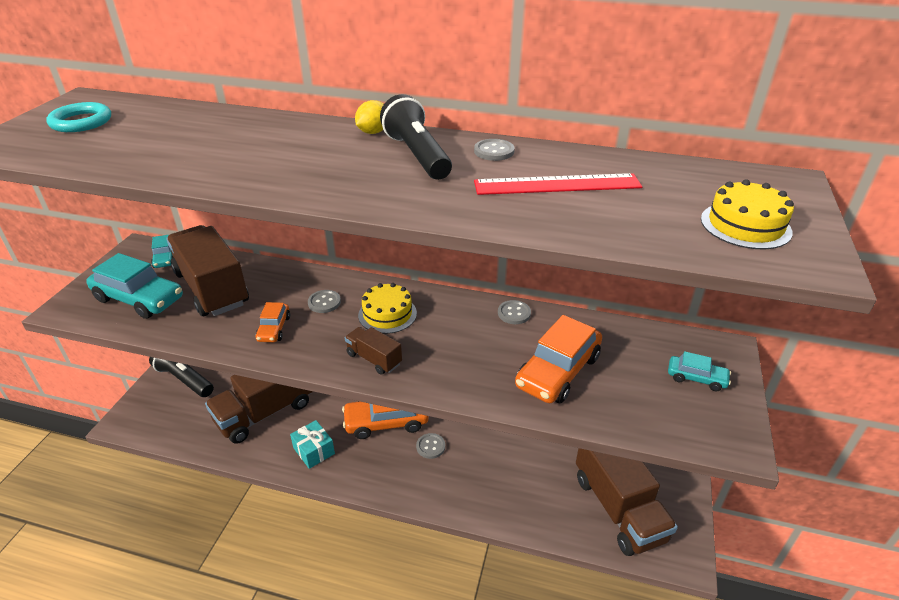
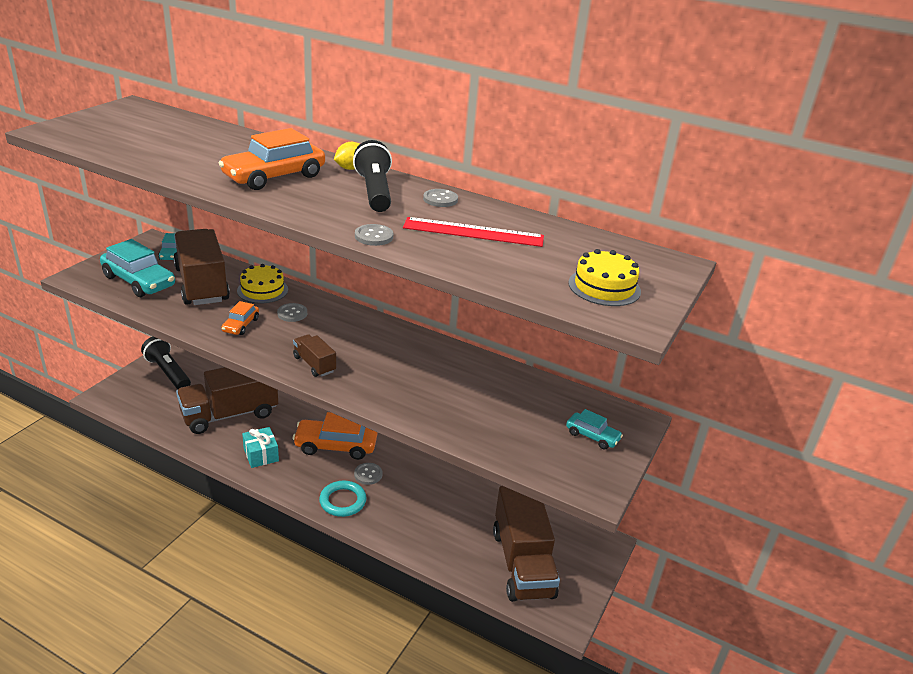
camera: 10 degrees right, 5 degrees down
turquoise ring [46,102,111,132] -> turquoise ring moved to [319,481,366,517]
yellow cake [358,283,417,334] -> yellow cake moved to [237,264,288,303]
grey button [498,300,531,324] -> grey button moved to [355,224,393,246]
orange car [515,315,602,403] -> orange car moved to [219,128,325,190]

